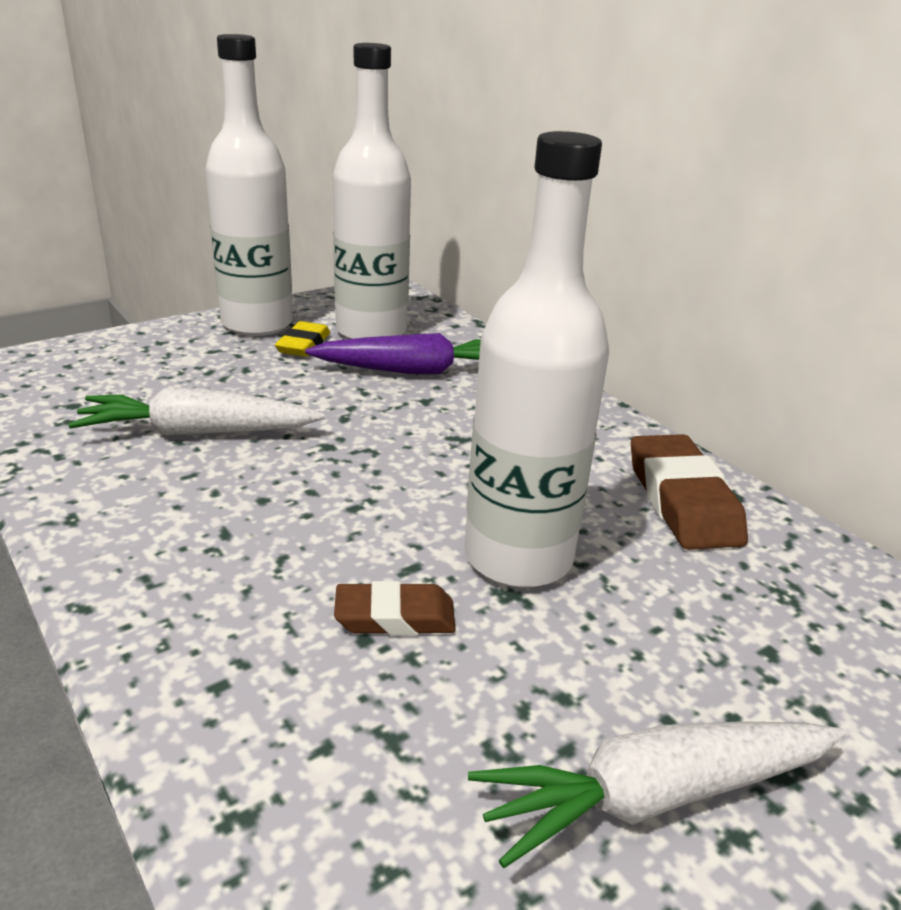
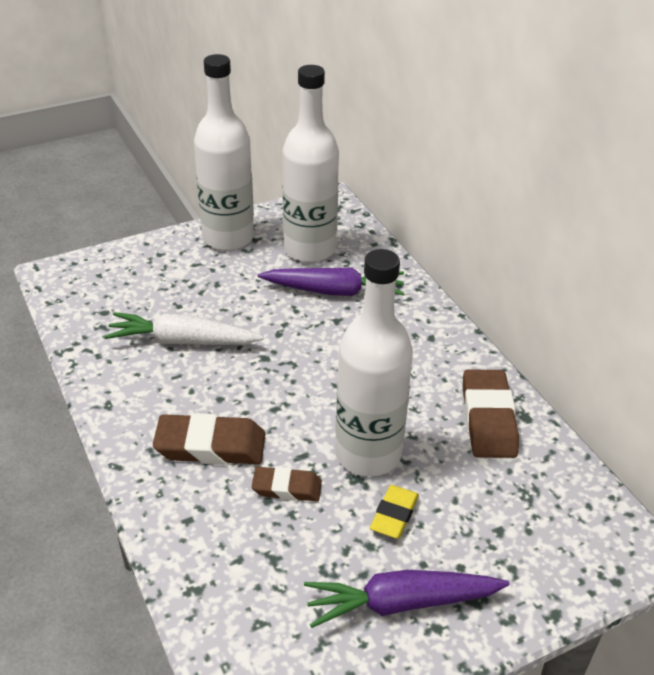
camera: 10 degrees right, 10 degrees up
yellow eraser [275,321,330,357] -> yellow eraser moved to [370,485,419,539]
white carrot [468,721,846,868] -> purple carrot [304,570,510,628]
none -> brown eraser [153,413,265,465]

